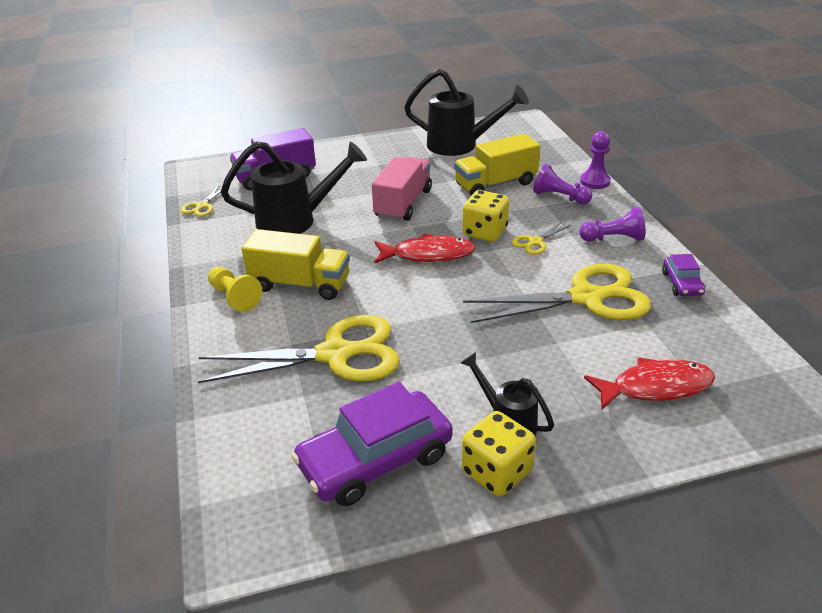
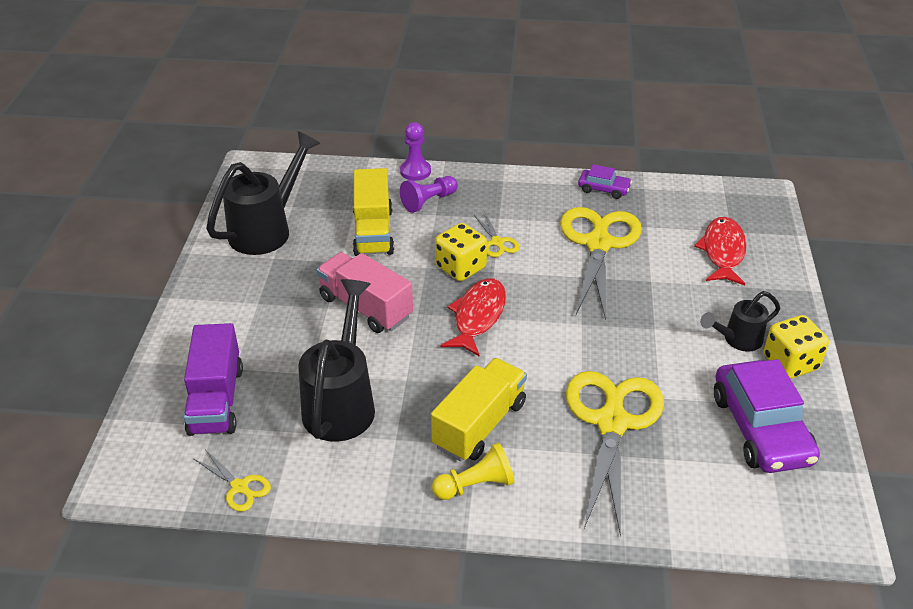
camera: 70 degrees left, 5 degrees up
purple pawn [580,207,645,242] -> none

